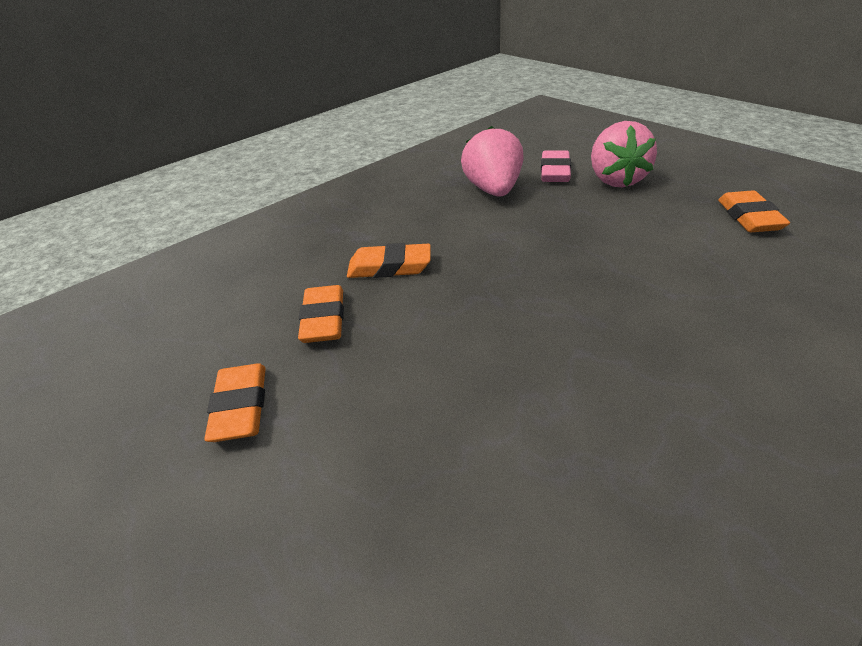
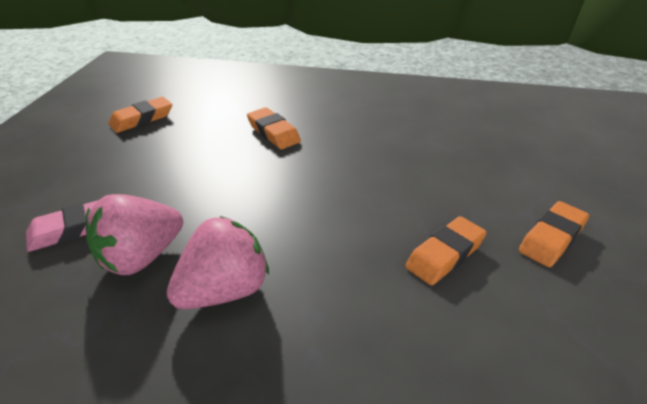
camera: 130 degrees left, 0 degrees up
orange eraser [347,243,431,278] -> orange eraser moved to [247,107,301,149]
pink strawberry [591,121,657,187] -> pink strawberry moved to [167,216,269,309]

